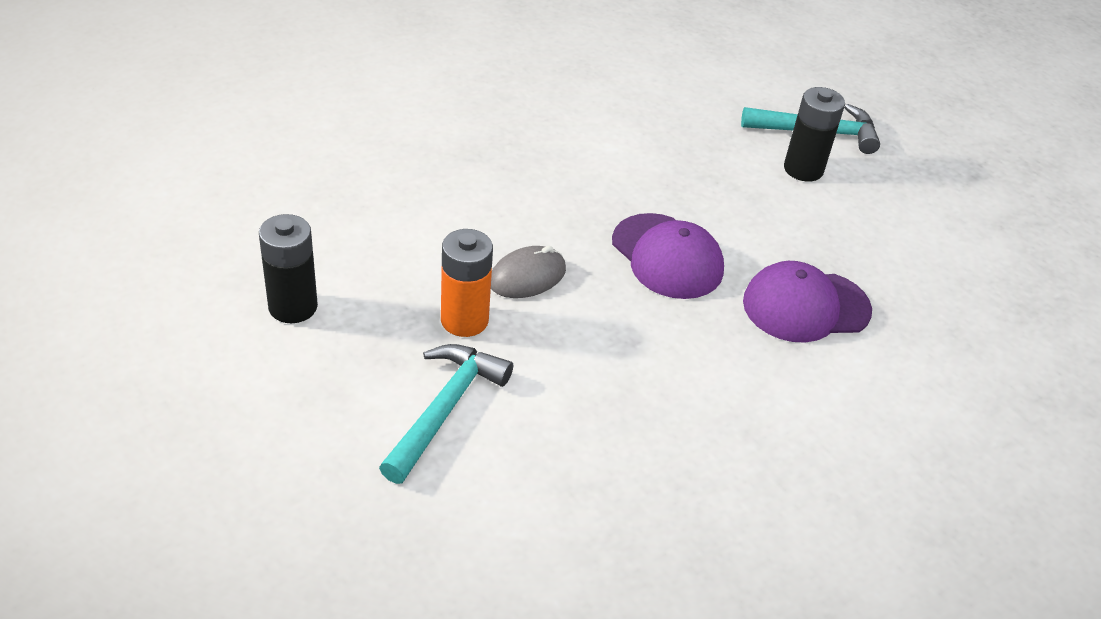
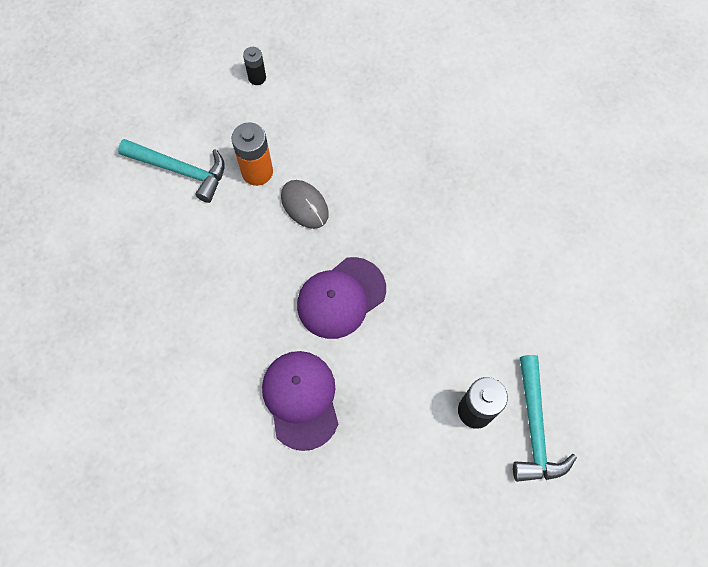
camera: 90 degrees right, 25 degrees up
black battery [259,214,318,323] -> black battery [243,47,266,85], size x0.60

